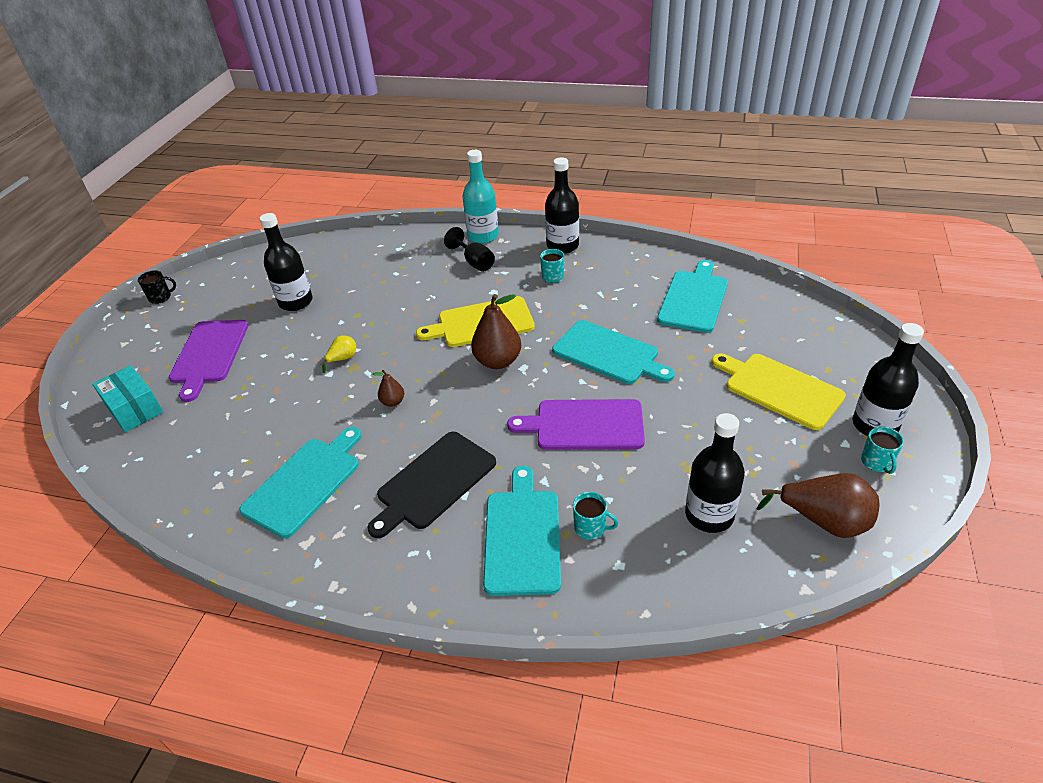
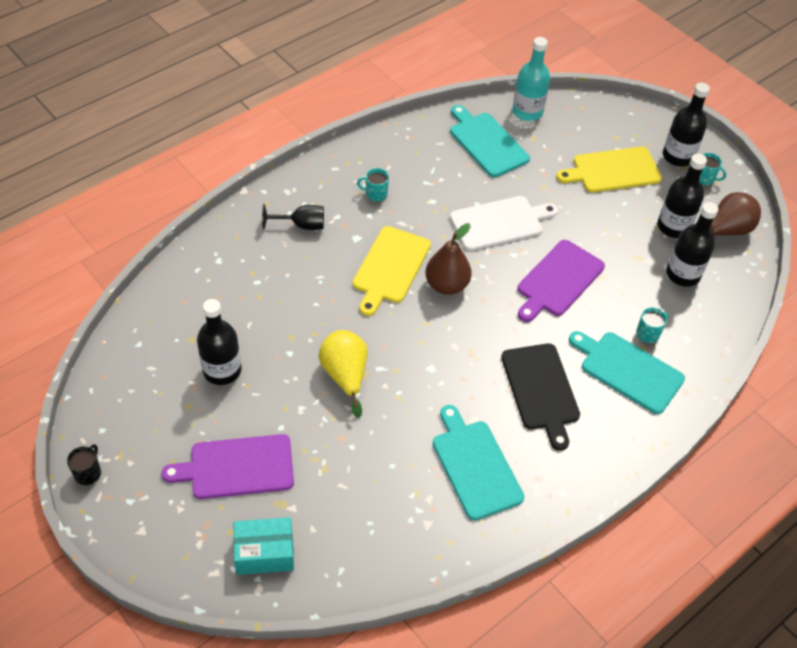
camera: 60 degrees left, 10 degrees up
purple cutting board [169,320,248,402] -> purple cutting board turned 135 degrees clockwise [161,434,294,499]
yellow pear [321,335,356,373] -> yellow pear [319,330,368,418], size x1.96
brown pear [373,370,404,407] -> none
turquoise bottle [463,150,499,244] -> turquoise bottle moved to [512,37,550,121]
black bottle [545,158,579,254] -> black bottle moved to [657,154,707,238]
turquoise cutting board [552,320,675,384] -> white cutting board [450,196,558,251]

